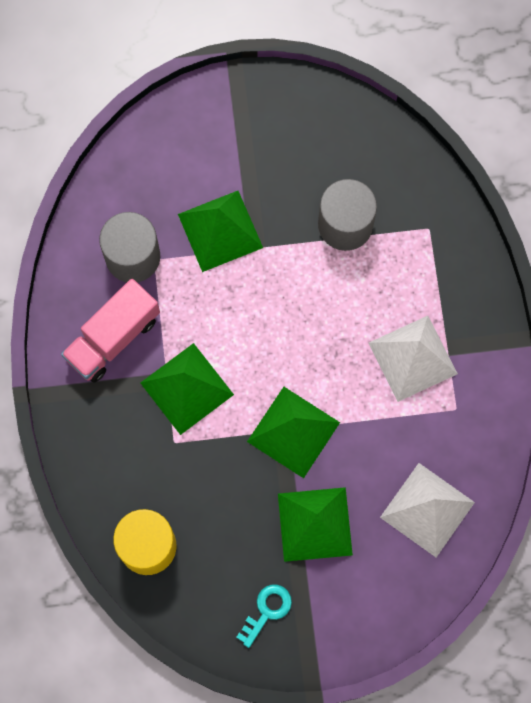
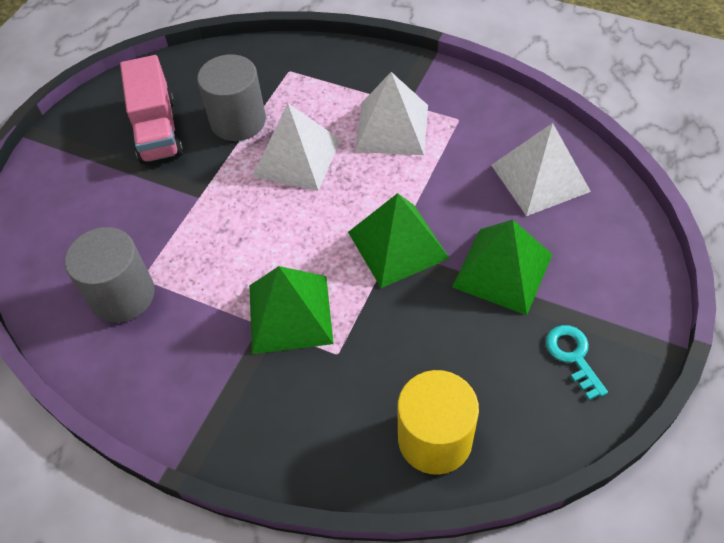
camera: 55 degrees left, 20 degrees down
pink truck [61,279,160,383] -> pink truck moved to [120,55,183,164]
green pyramid [178,191,263,272] -> none
none -> white pyramid [252,103,341,191]

